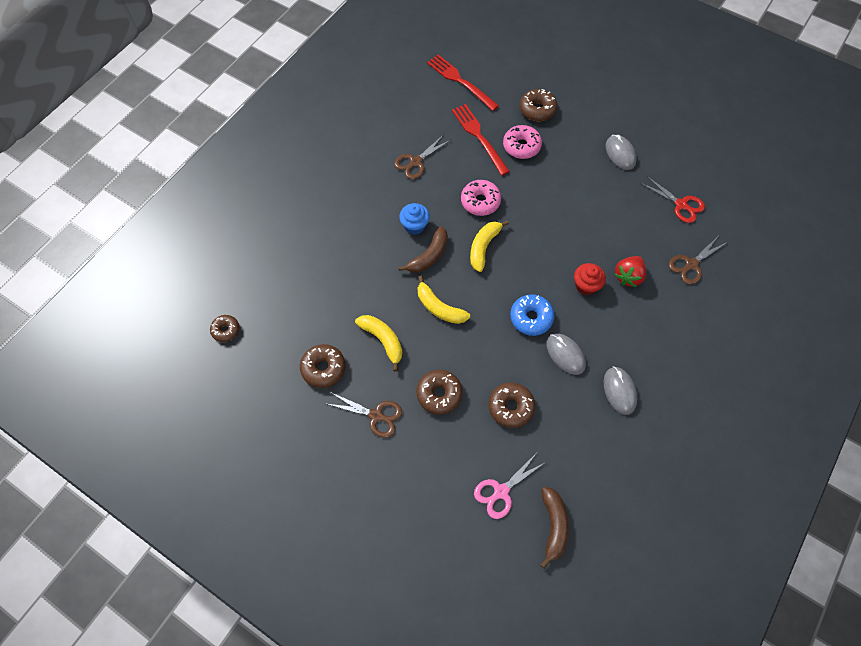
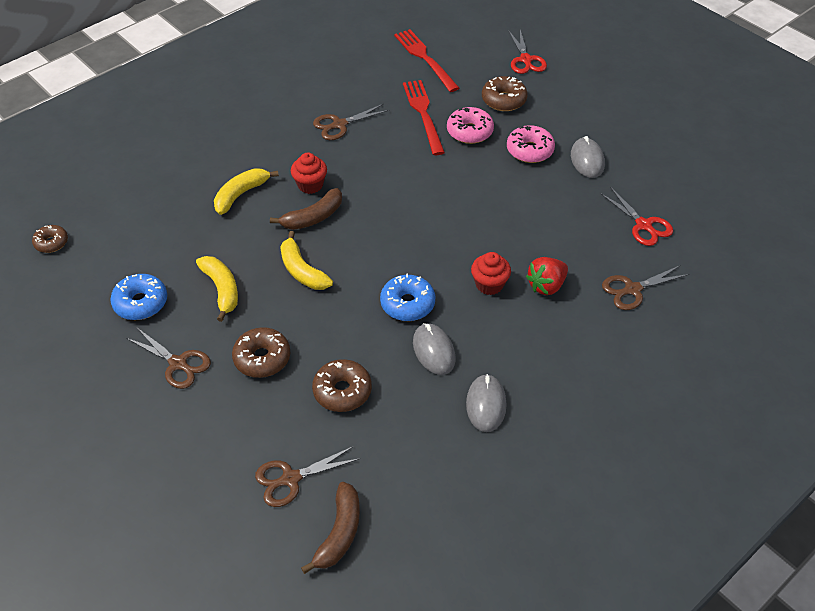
camera: 15 degrees right, 15 degrees down
brown donut [300,344,345,388] -> blue donut [110,274,167,320]
blue cupcake [399,203,430,235] -> red cupcake [291,152,327,194]
pink donut [461,180,501,216] -> pink donut moved to [507,125,555,163]
yellow banana [470,220,509,272] -> yellow banana moved to [214,168,279,215]
pink scissors [474,454,544,519] -> brown scissors [255,446,361,507]
none -> red scissors [509,30,547,74]

